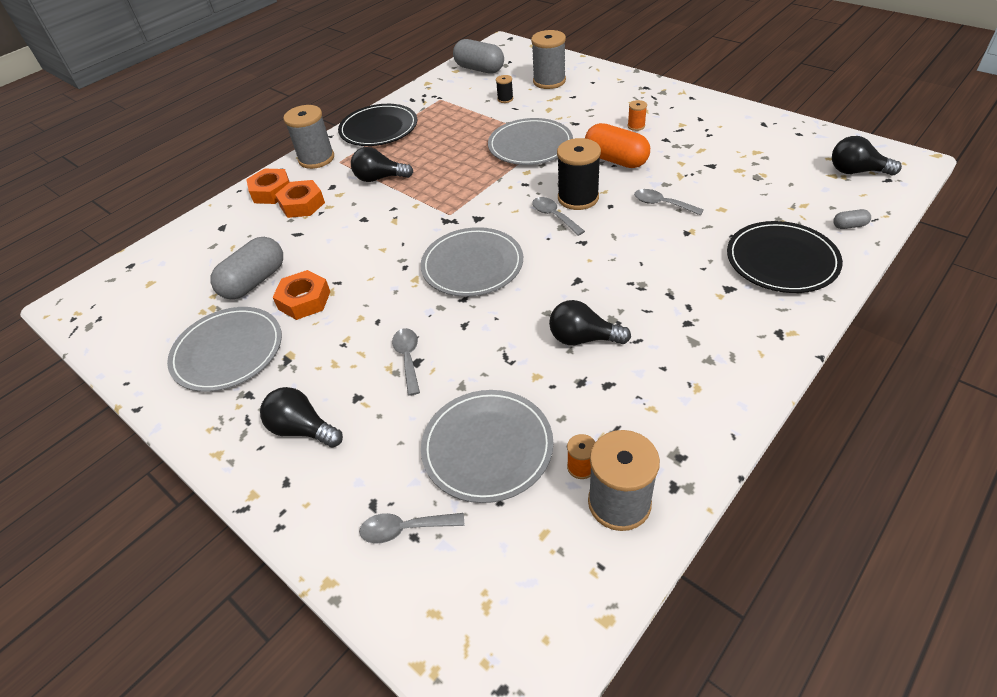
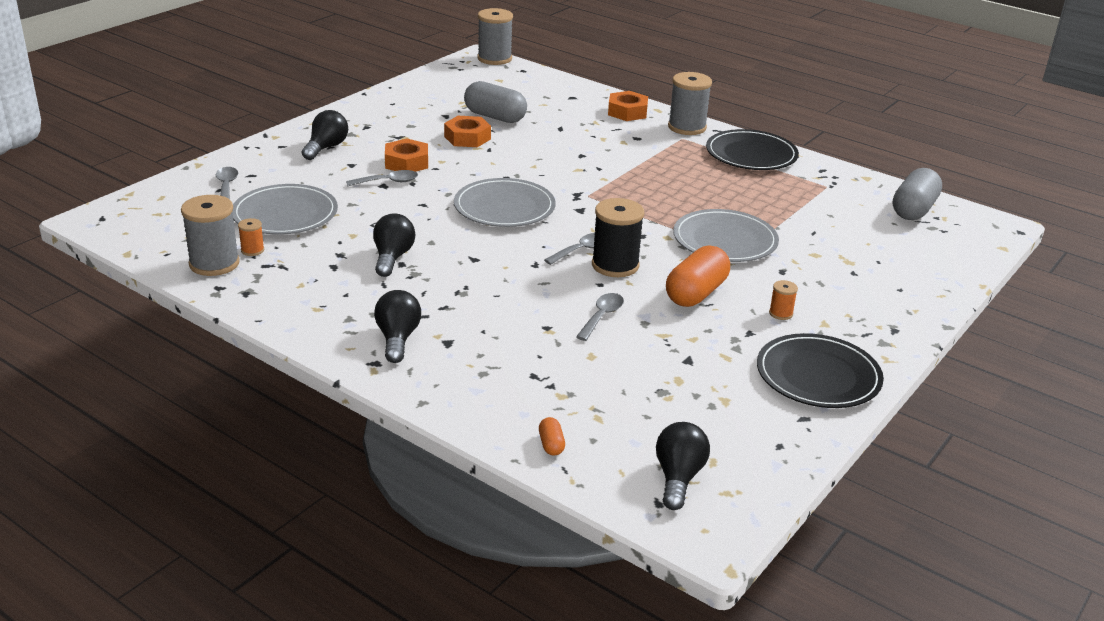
camera: 80 degrees right, 15 degrees down
grey plate [167,307,282,392] -> none
orange nut [275,180,325,218] -> orange nut moved to [385,138,428,172]
black light bulb [351,147,413,182] -> black light bulb moved to [374,290,421,363]
black spool [496,75,513,103] -> none
grey spool [531,30,566,89] -> grey spool moved to [478,8,513,65]
black plate [727,221,843,293] -> black plate moved to [757,333,884,408]
grey capsule [833,209,871,229] -> orange capsule [539,417,565,456]

